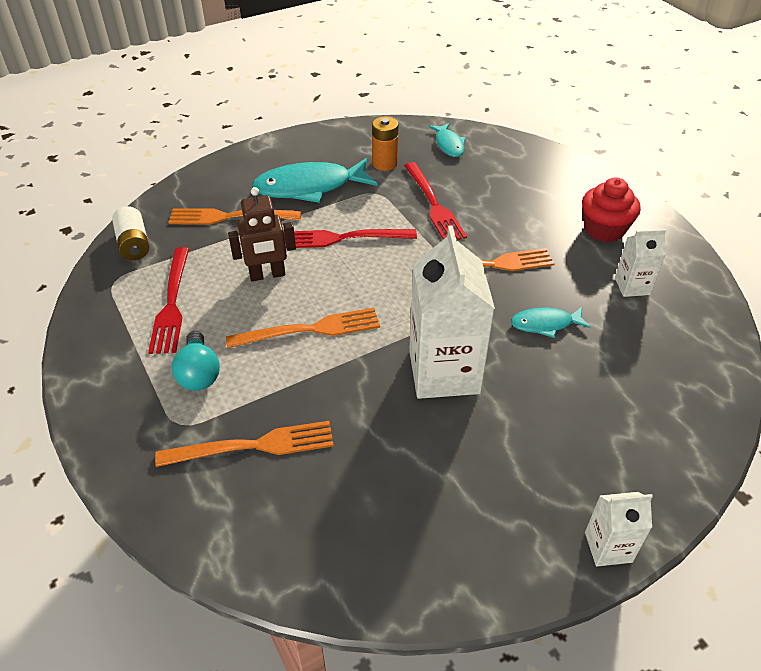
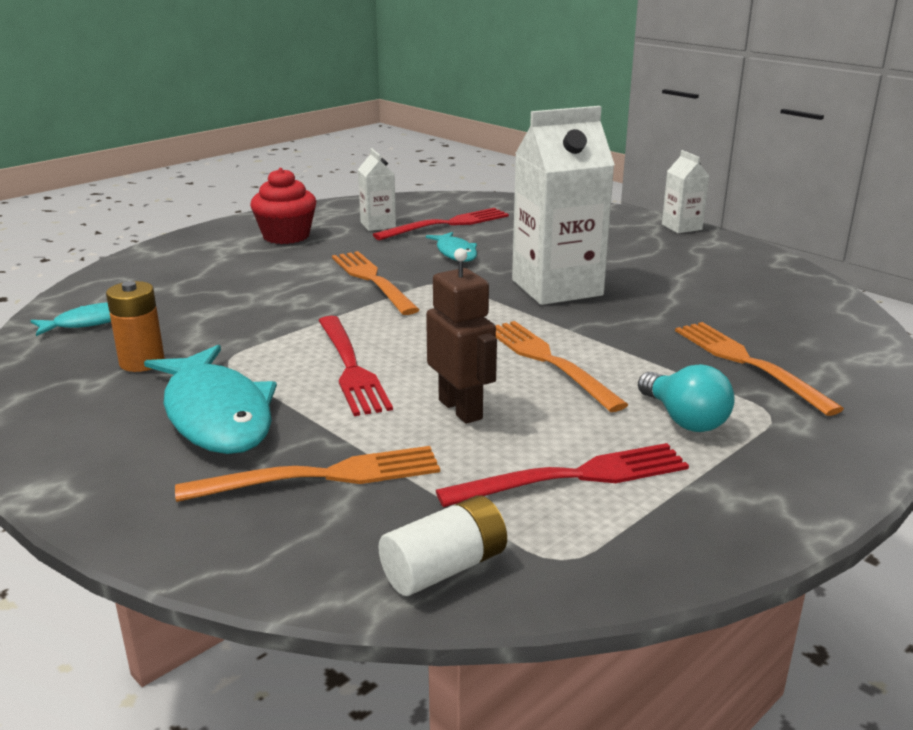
camera: 105 degrees left, 20 degrees down
orange fork [168,208,302,225] -> orange fork turned 90 degrees counterclockwise [175,446,440,502]
turquoise light bulb [172,331,220,391] -> turquoise light bulb turned 90 degrees clockwise [638,364,735,432]
red fork [404,162,467,240] -> red fork moved to [373,208,509,240]

